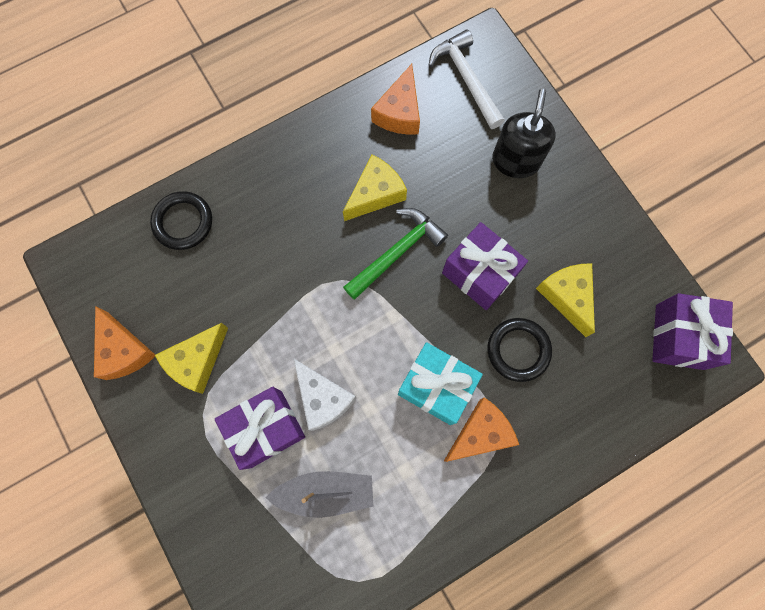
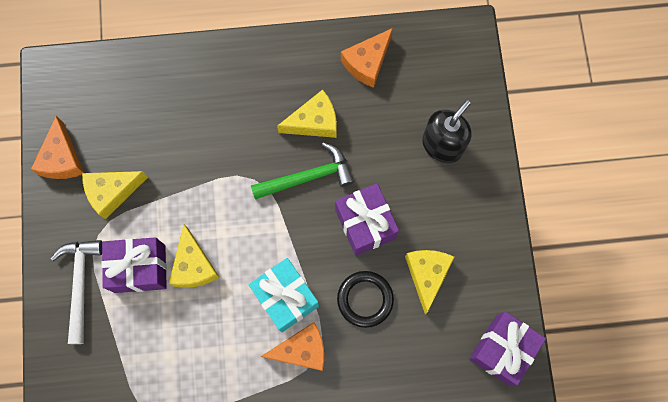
camera: 25 degrees right, 0 degrees up
black ring [150,191,212,250] -> none
grey boat [266,471,373,518] -> none
white cheese [293,358,356,431] -> yellow cheese [169,224,220,288]
white hammer [429,29,505,129] -> white hammer moved to [51,240,102,344]

